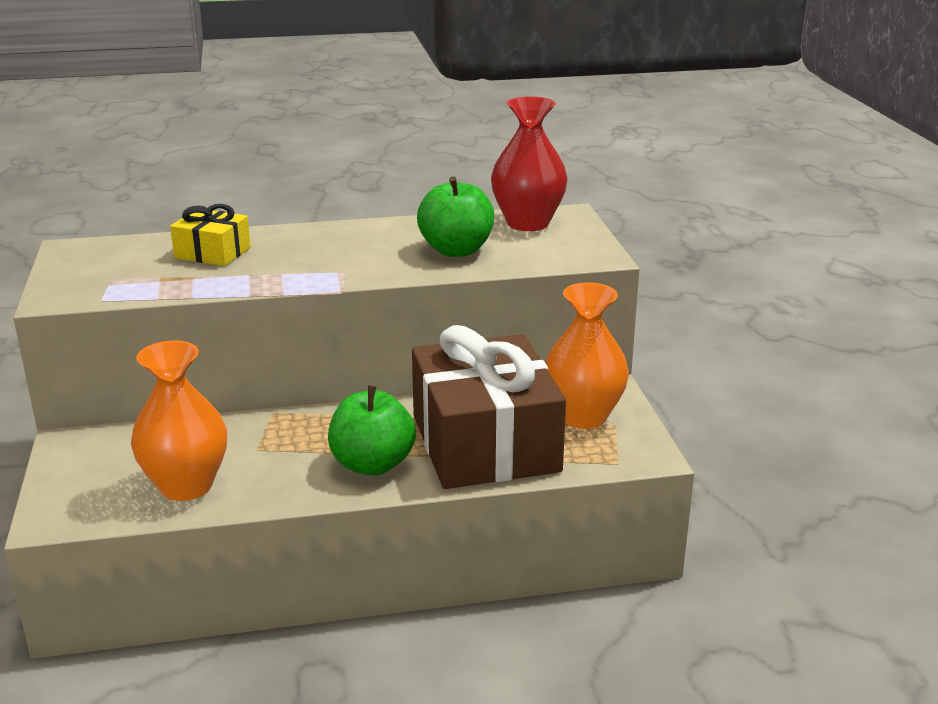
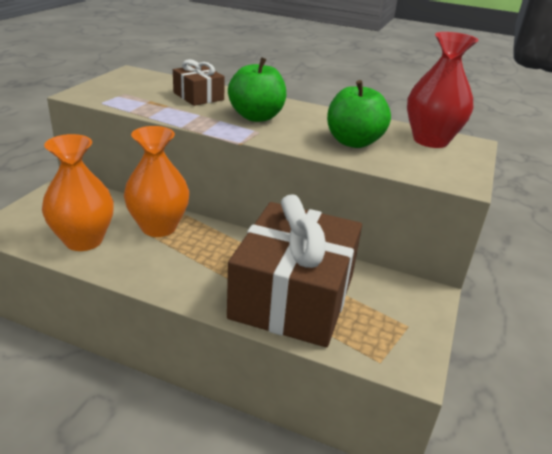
camera: 30 degrees right, 5 degrees up
yellow gift [170,204,251,266] -> brown gift [173,59,225,106]
green apple [328,385,416,476] -> green apple moved to [228,57,286,122]
orange vase [545,282,629,429] -> orange vase moved to [124,126,189,237]

